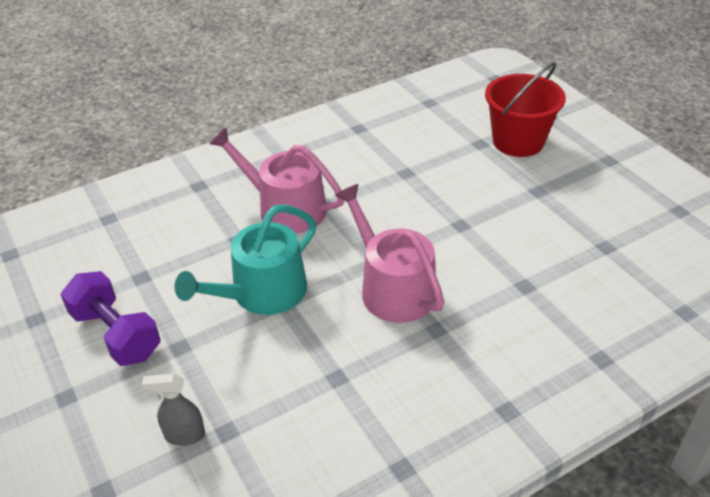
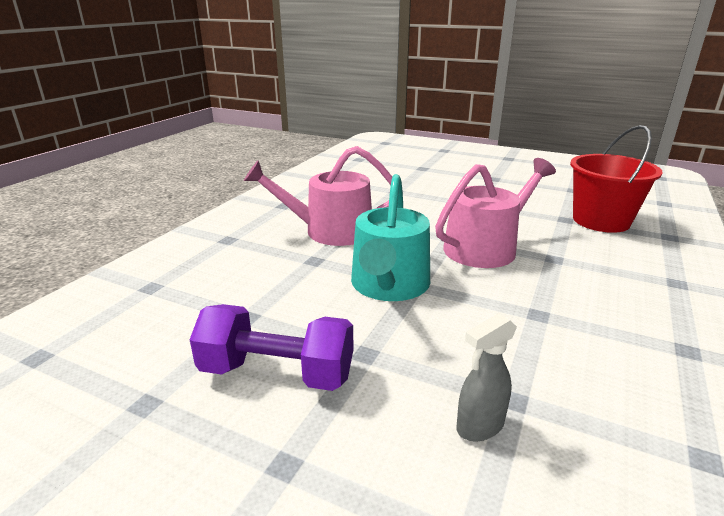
camera: 35 degrees left, 15 degrees down
pink watering can [335,184,445,323] -> pink watering can turned 120 degrees clockwise [435,158,556,268]
red bucket [485,62,566,157] -> red bucket moved to [570,125,663,233]

